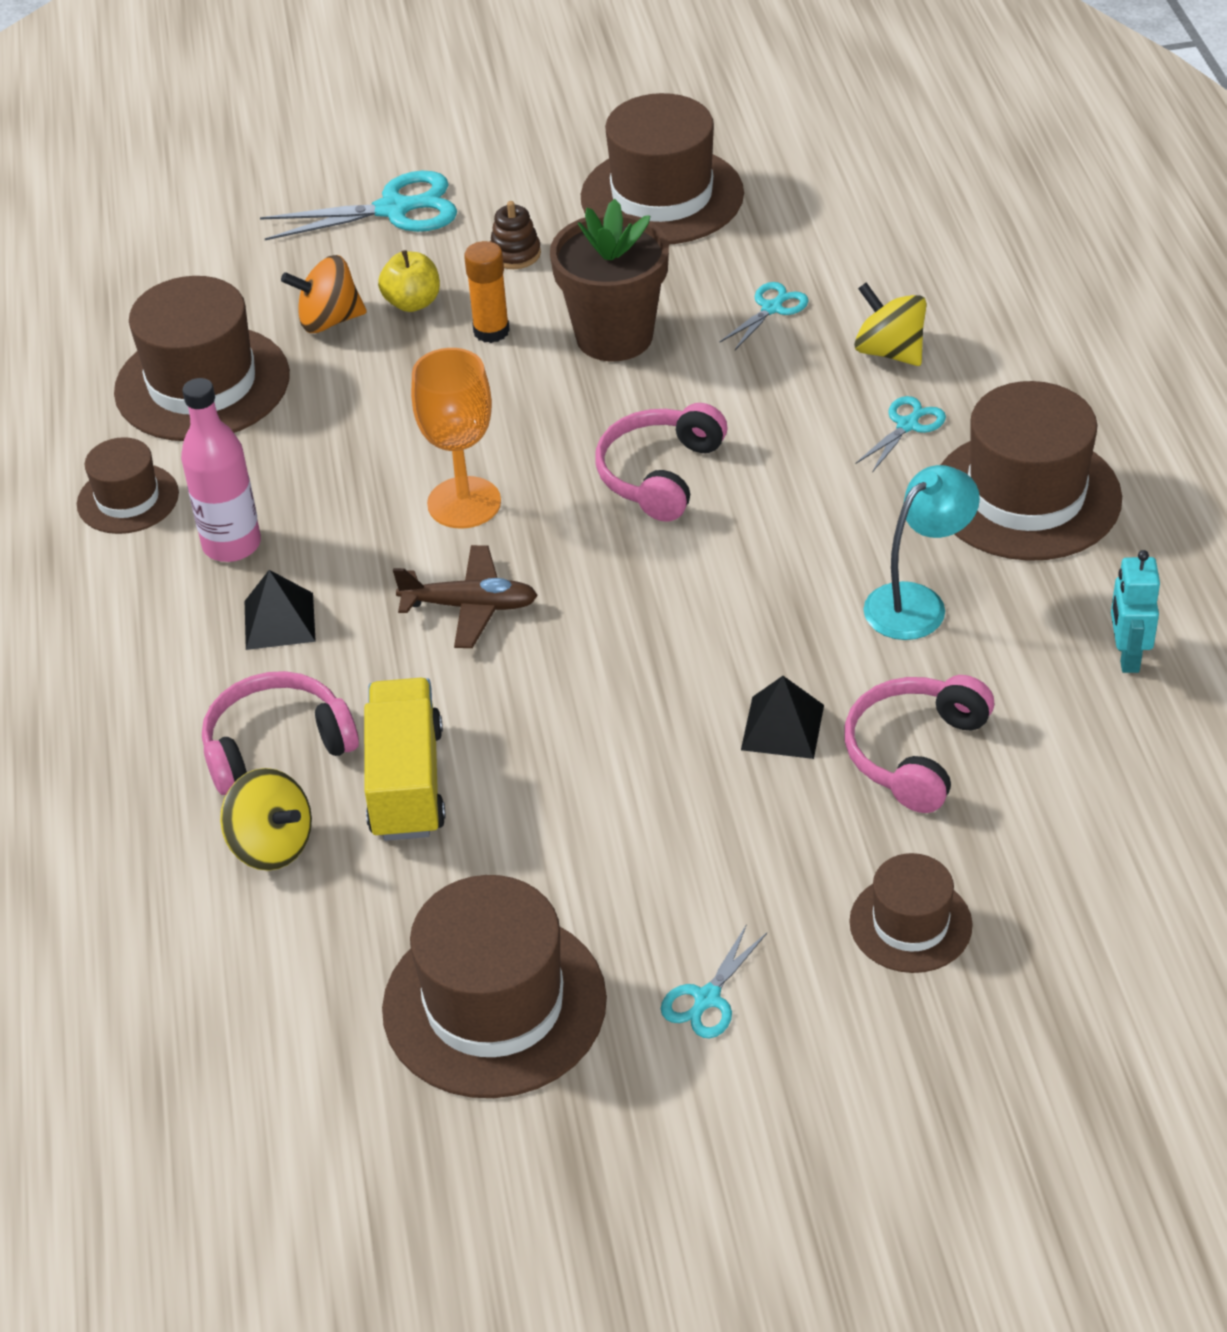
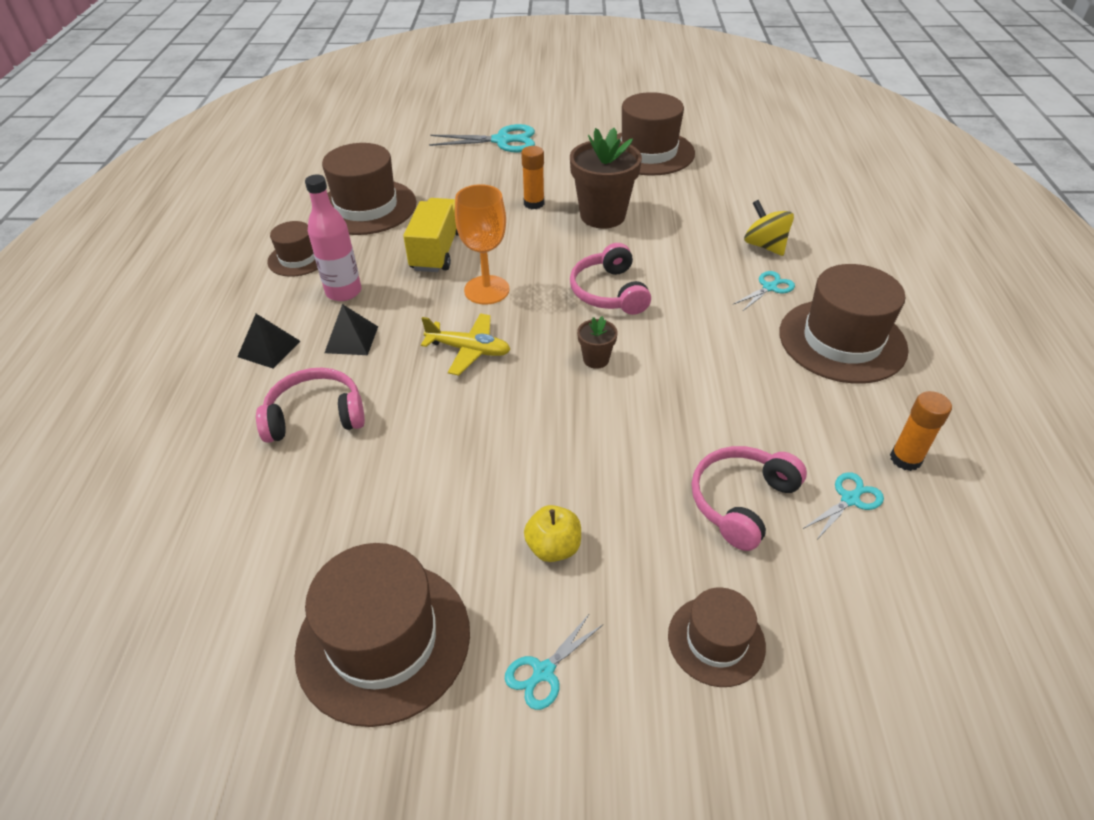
camera: 10 degrees right, 0 degrees up
yellow spinning top [220,768,312,871] -> none
orange spinning top [281,255,367,333] -> none
yellow truck [364,678,446,841] -> yellow truck moved to [403,198,459,272]
yellow apple [378,250,440,312] -> yellow apple moved to [524,505,581,562]
brown plane [393,545,538,648] -> yellow plane [421,313,511,376]
brown stacking toy [490,201,541,269] -> none
pink headphones [595,403,728,522] -> pink headphones turned 45 degrees counterclockwise [570,243,651,315]
turquoise scissors [719,282,808,350] -> turquoise scissors moved to [803,472,884,538]
black pyramid [741,676,824,759] -> black pyramid moved to [237,314,300,369]
turquoise lamp [863,465,980,640] -> none
turquoise robot [1111,550,1160,673] -> orange glue stick [890,391,952,471]
none -> brown flower pot [577,316,618,369]

